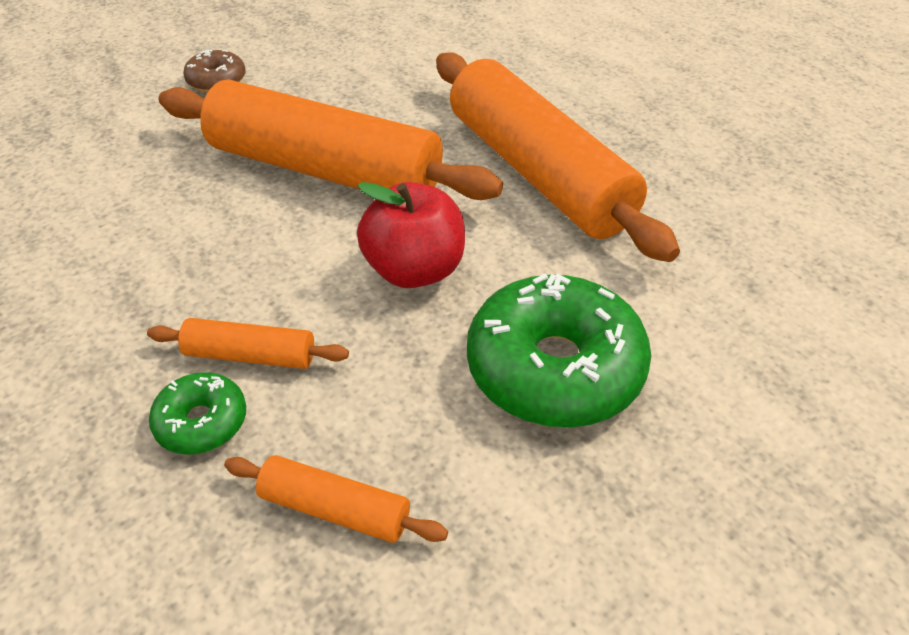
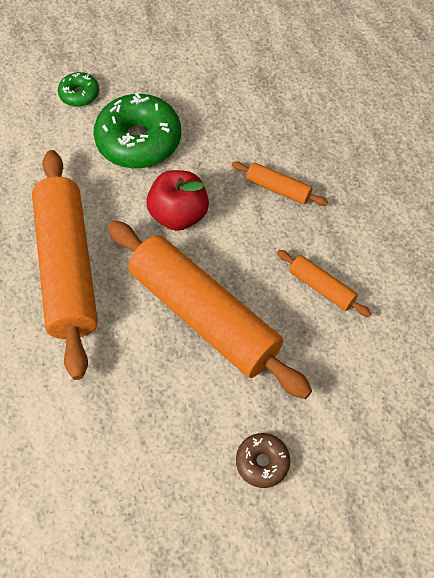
camera: 160 degrees left, 15 degrees up
green donut [149,372,246,455] -> green donut moved to [58,72,99,107]
orange rolling pin [224,455,448,543] -> orange rolling pin moved to [277,250,371,317]

